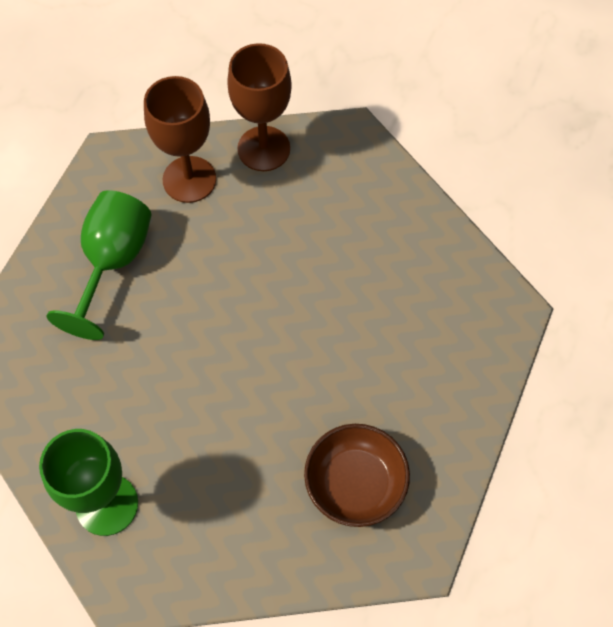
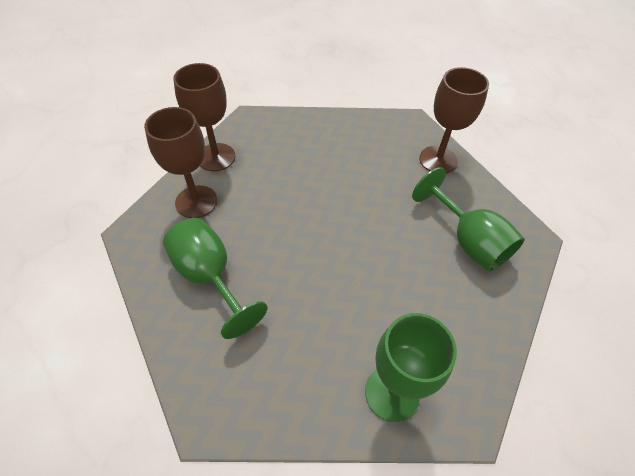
camera: 55 degrees left, 10 degrees down
brown bowl [304,424,410,527] -> green goblet [412,167,525,272]
none -> brown goblet [419,67,489,174]

